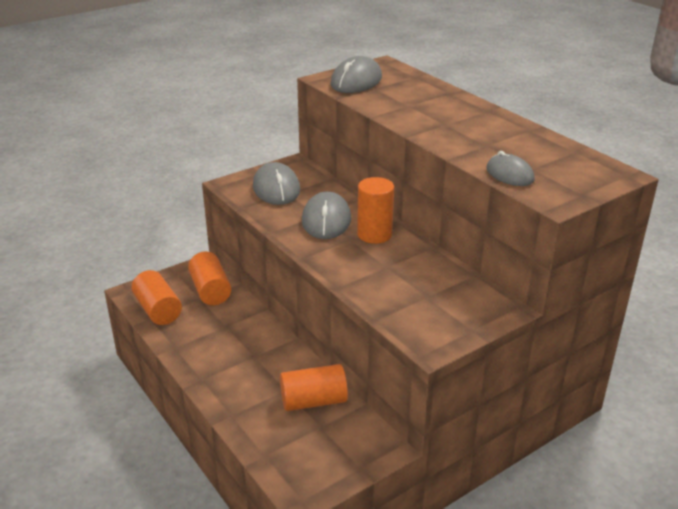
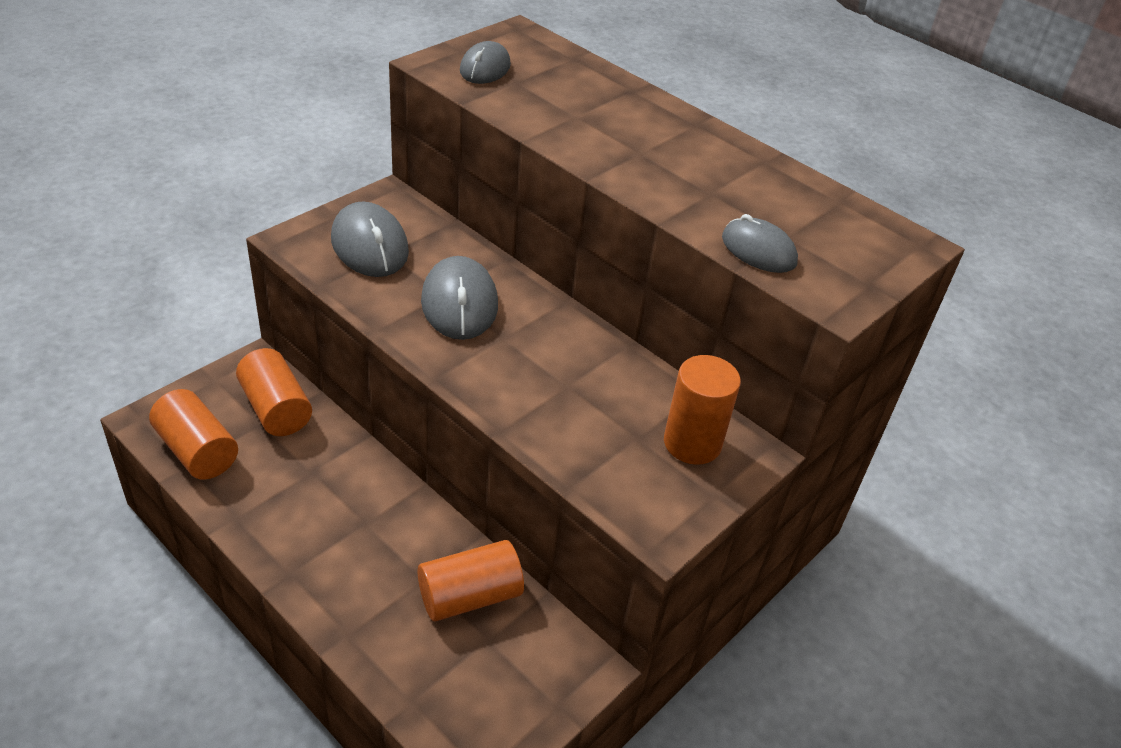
camera: 15 degrees left, 10 degrees up
grey mouse [330,56,382,93] -> grey mouse [460,41,511,84], size x0.65
orange cylinder [357,177,394,244] -> orange cylinder moved to [664,355,741,465]

